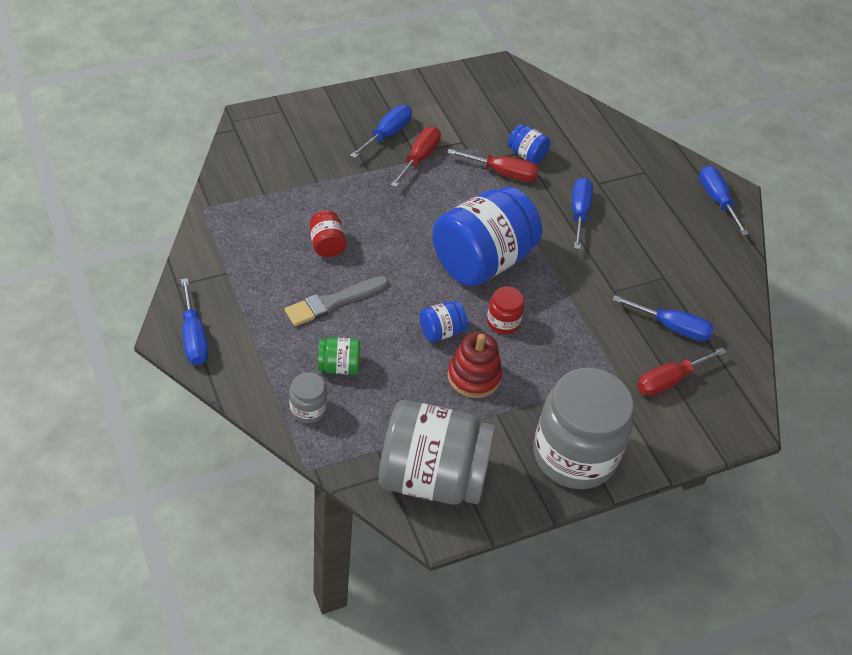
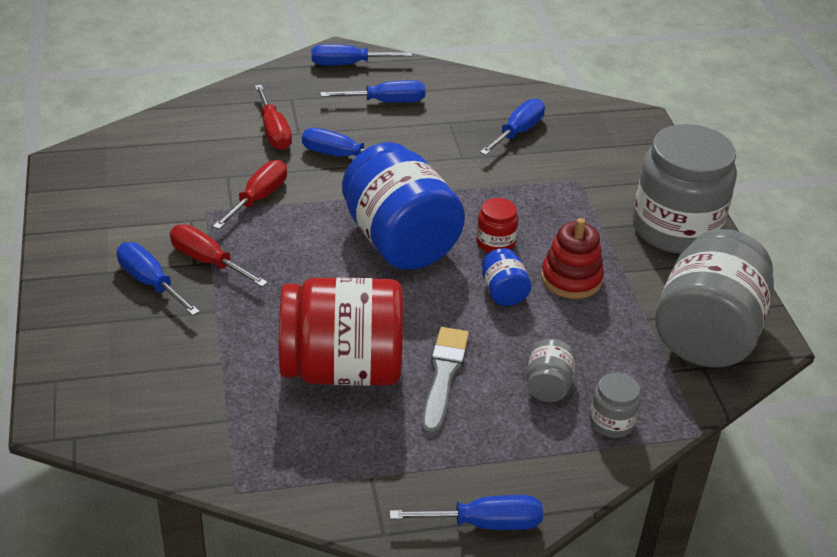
camera: 75 degrees left, 10 degrees down
grey brush [285,276,388,326] -> grey brush turned 150 degrees counterclockwise [422,327,469,436]
red jar [310,210,346,257] -> red jar [279,277,403,386], size x2.33
green jar [318,337,360,375] -> grey jar [526,339,575,402]
blue jar [508,124,550,164] -> none
red screwdriver [637,347,727,396] -> red screwdriver moved to [255,85,292,150]
none -> blue screwdriver [320,80,426,103]

